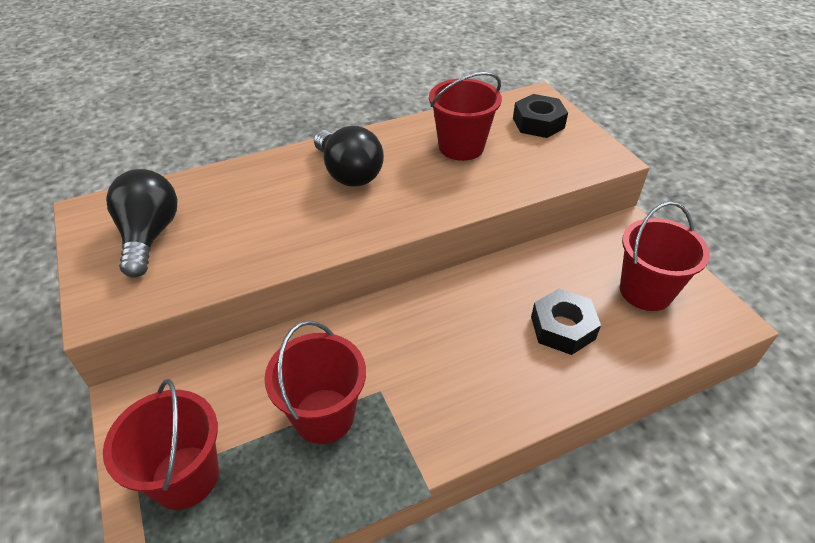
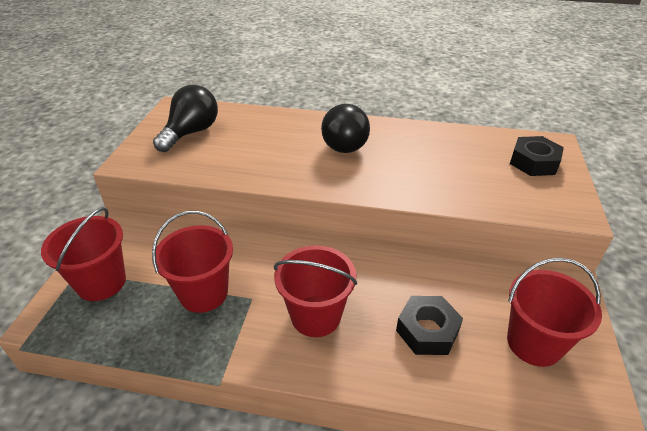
camera: 35 degrees right, 5 degrees down
red bucket [429,72,502,161] -> red bucket moved to [274,245,357,337]

